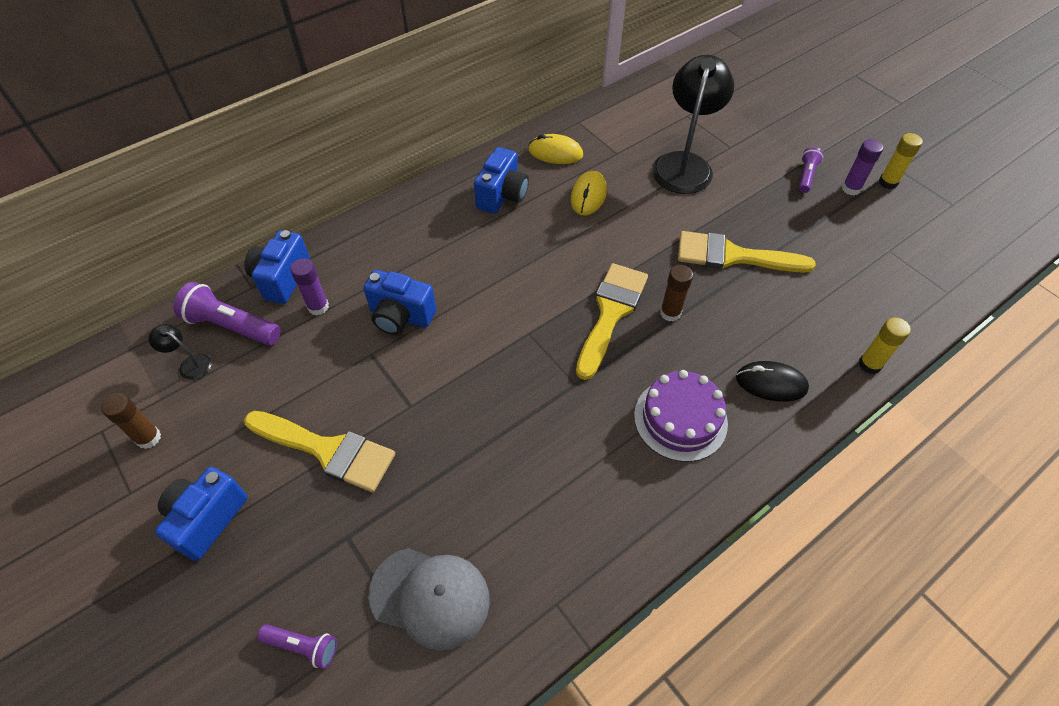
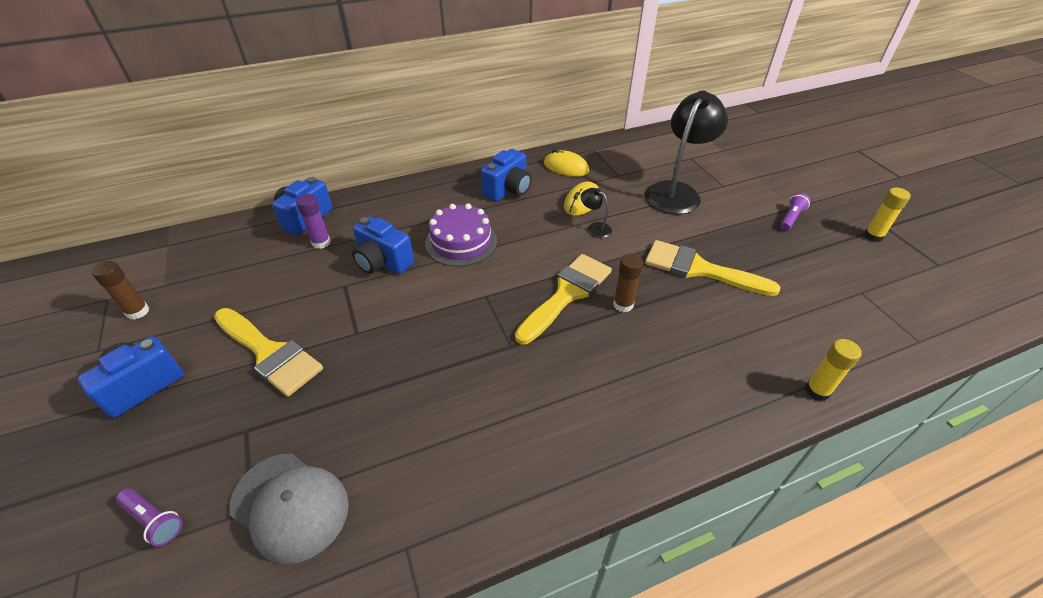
camera: 15 degrees right, 10 degrees down
black lamp [148,324,212,380] -> black lamp moved to [581,188,612,238]
purple flashlight [174,282,281,345] -> none
purple cake [634,370,728,462] -> purple cake moved to [425,203,497,267]
black mouse [736,361,809,402] -> none
purple glue stick [842,139,883,196] -> none

